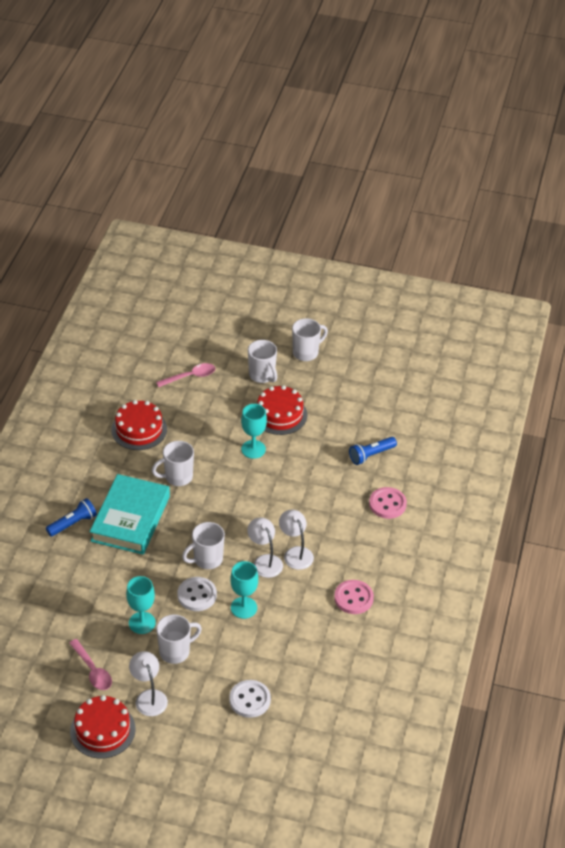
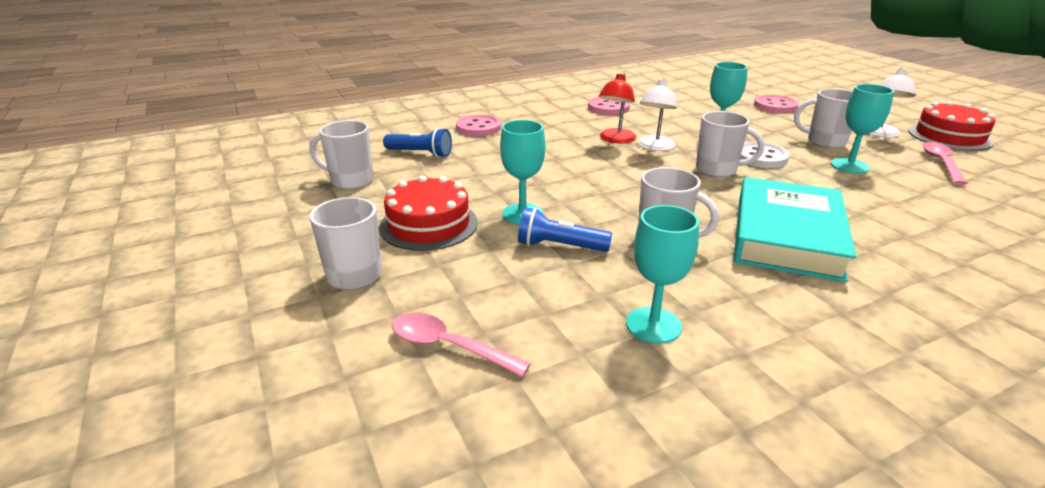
camera: 130 degrees left, 15 degrees down
blue flashlight [46,498,97,537] -> blue flashlight moved to [518,207,612,252]
turquoise book [90,474,170,555] -> turquoise book turned 45 degrees counterclockwise [734,177,857,282]
red cake [111,400,167,450] -> turquoise goblet [626,205,699,344]
white button [229,680,271,718] -> pink button [754,95,799,113]
white lamp [279,510,314,570] -> red lamp [599,72,636,143]
white mug [292,318,328,361] -> white mug moved to [310,120,373,189]

